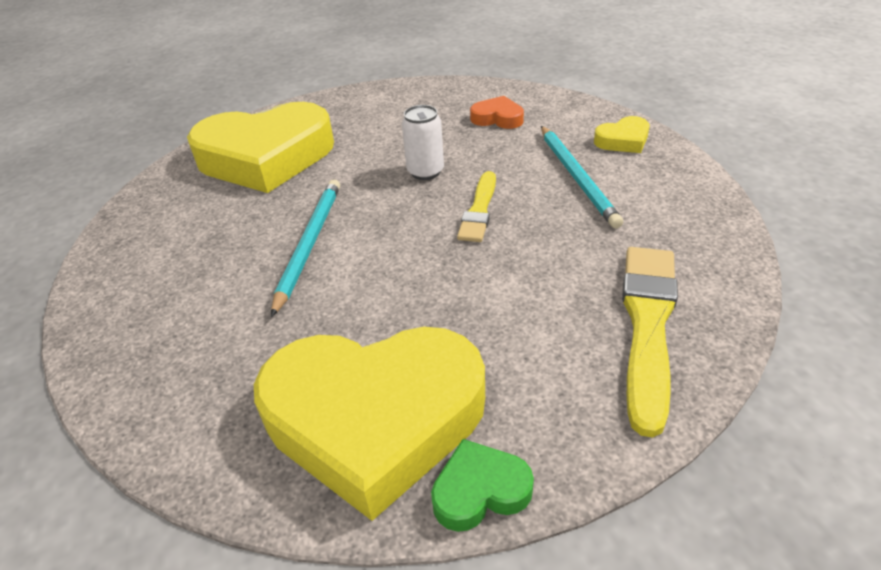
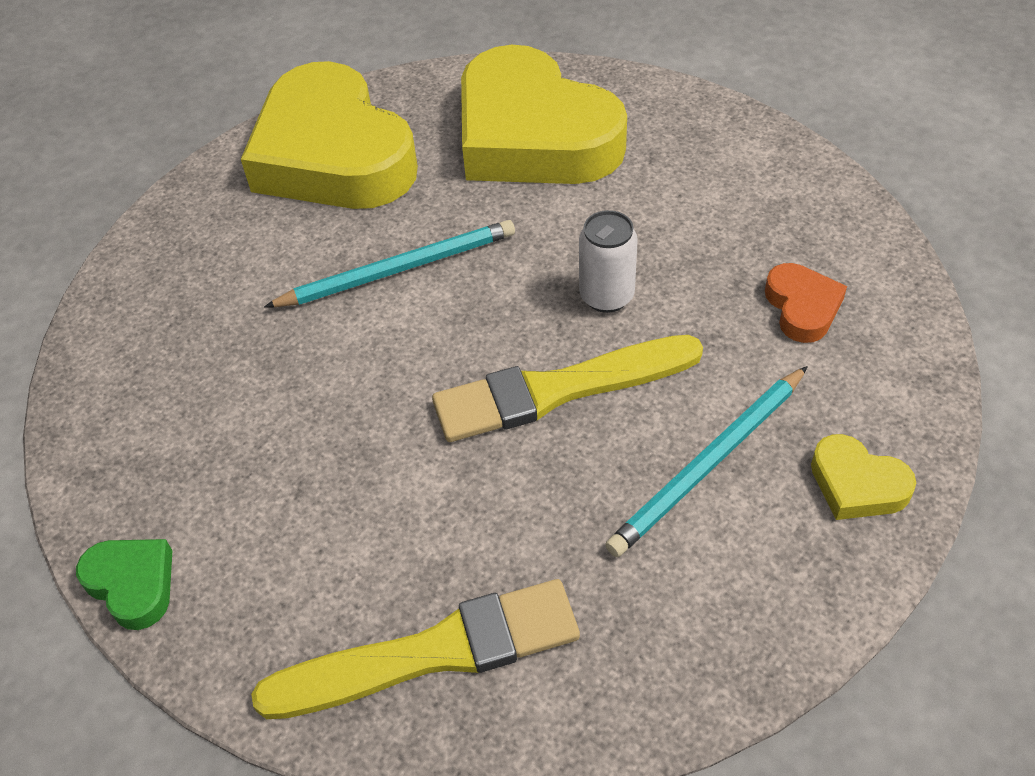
camera: 60 degrees right, 10 degrees up
yellow heart [254,327,485,521] -> yellow heart moved to [241,61,418,209]
yellow brush [457,171,496,242] -> yellow brush [432,335,703,442], size x1.65

